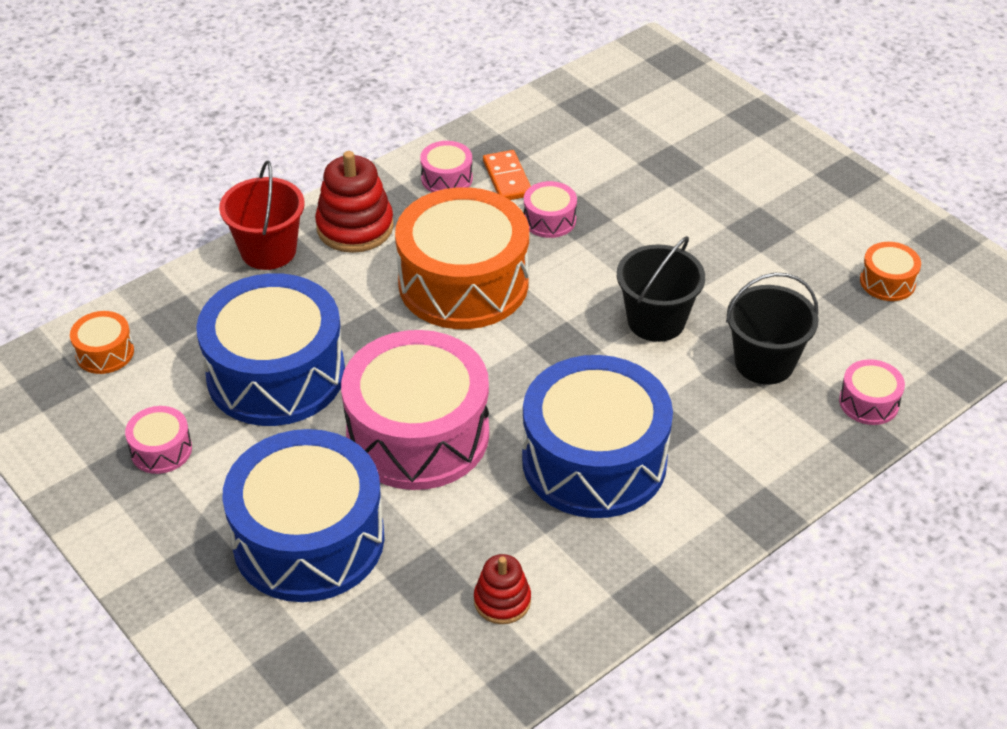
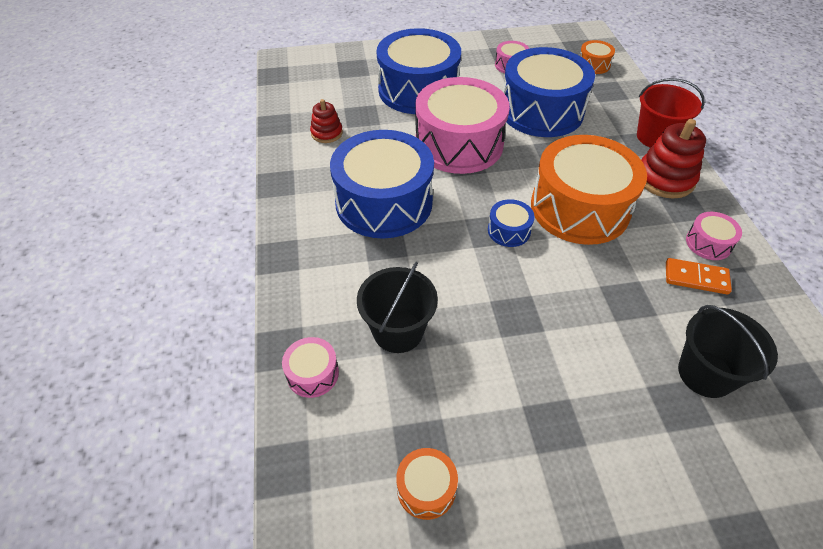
camera: 120 degrees right, 5 degrees up
pink drum [524,181,577,238] -> none
black bucket [617,236,705,342] -> black bucket moved to [678,305,778,398]
none -> blue drum [488,199,534,247]

